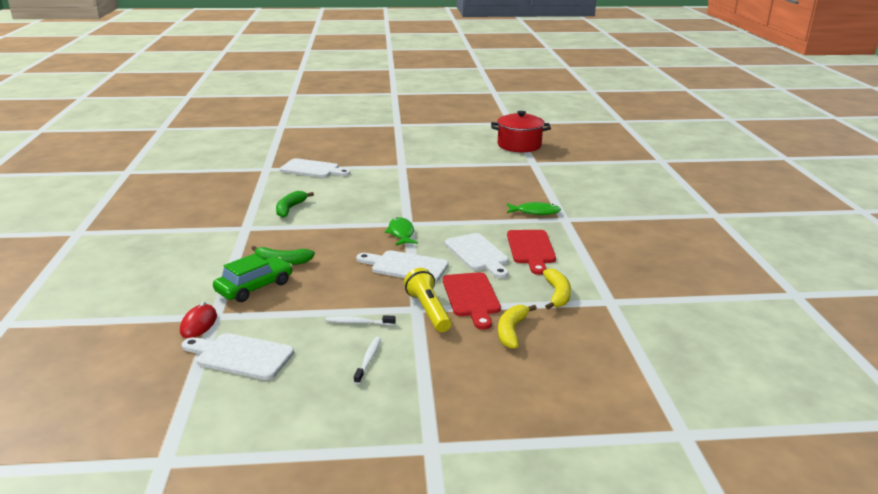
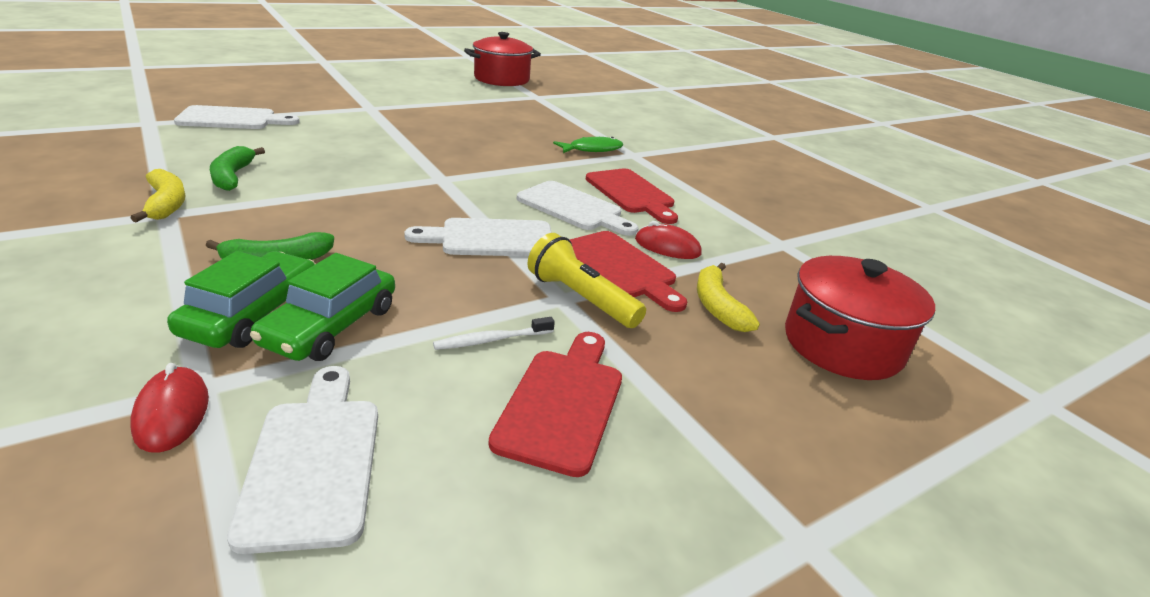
camera: 30 degrees left, 5 degrees up
white cutting board [182,333,294,380] -> white cutting board turned 90 degrees clockwise [227,366,378,554]
white toothbrush [354,337,381,384] -> red cutting board [489,332,622,477]
green fish [384,217,418,245] -> none
yellow banana [543,268,571,309] -> yellow banana moved to [131,169,186,222]
none -> green car [250,253,395,361]
none -> red mouse [635,221,701,259]
none -> red pot [785,256,935,380]

